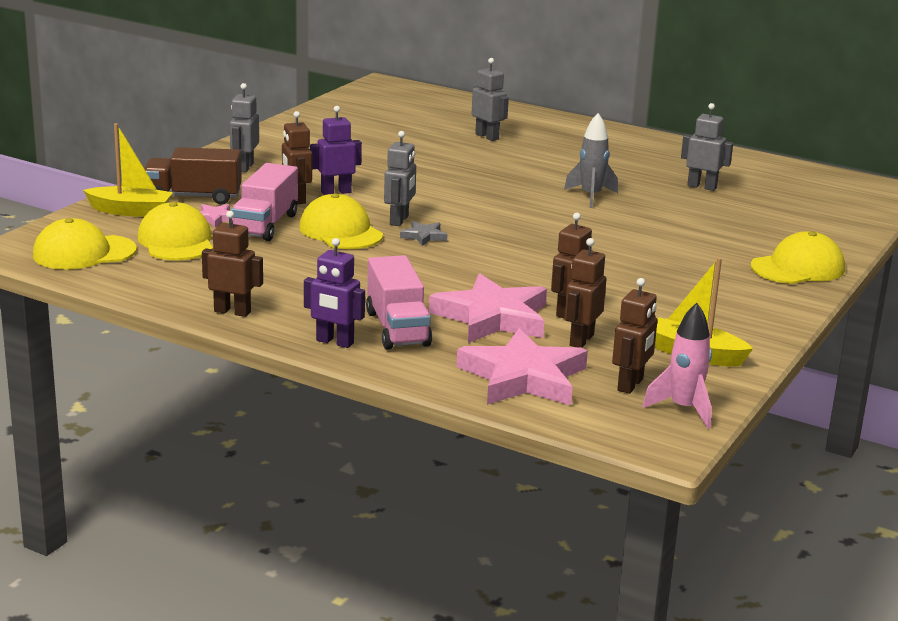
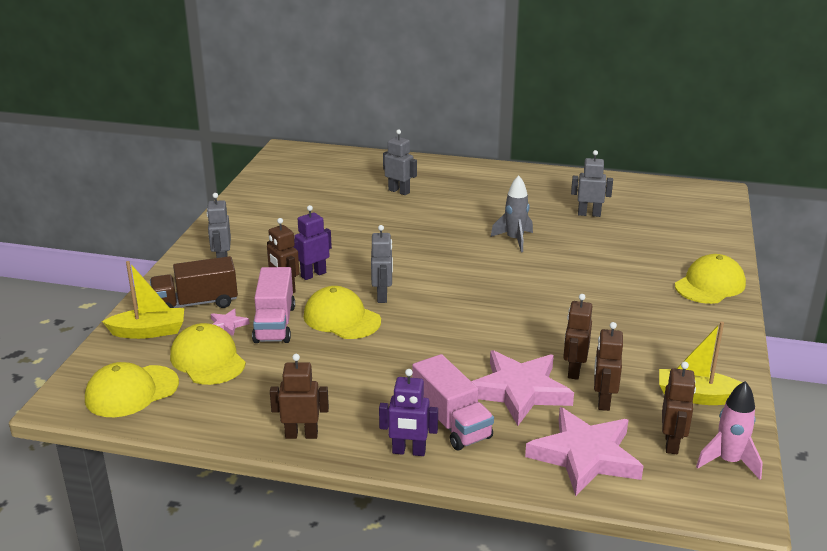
camera: 15 degrees left, 5 degrees up
grey star [400,221,447,246] -> none

